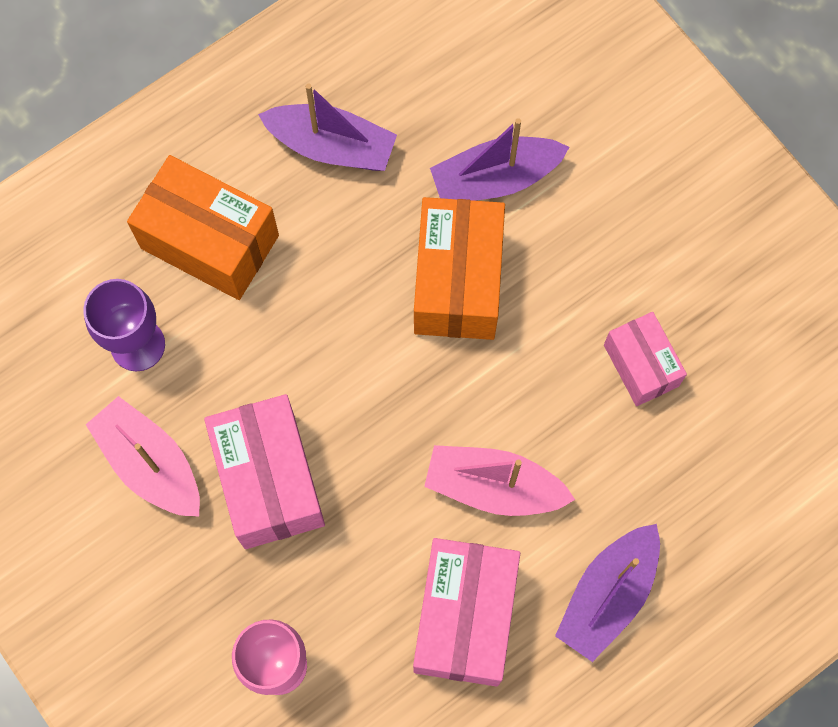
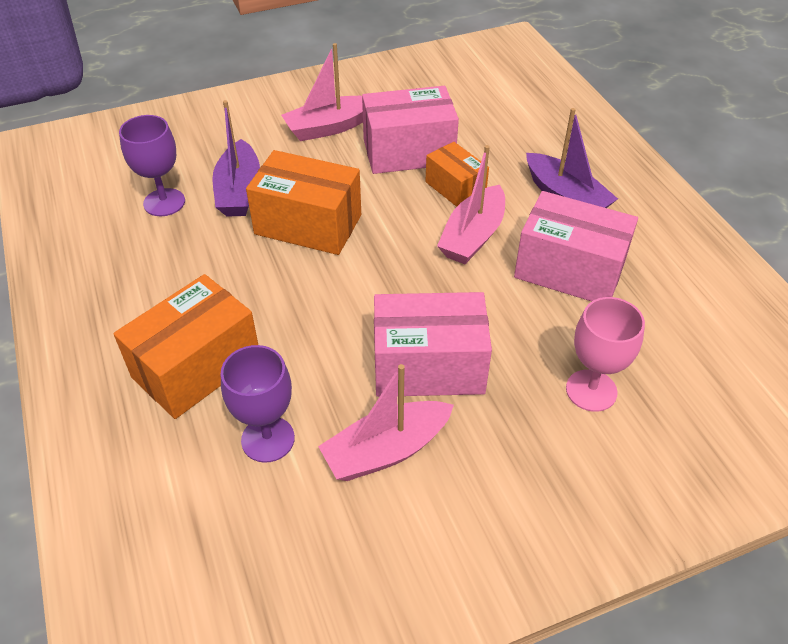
camera: 75 degrees left, 25 degrees down
purple boat [258,84,397,171] -> none
pink box [604,312,687,406] -> pink box [362,86,459,174], size x1.66
none -> purple goblet [119,115,185,216]
none -> pink boat [281,43,363,141]
none -> orange box [425,142,489,207]

